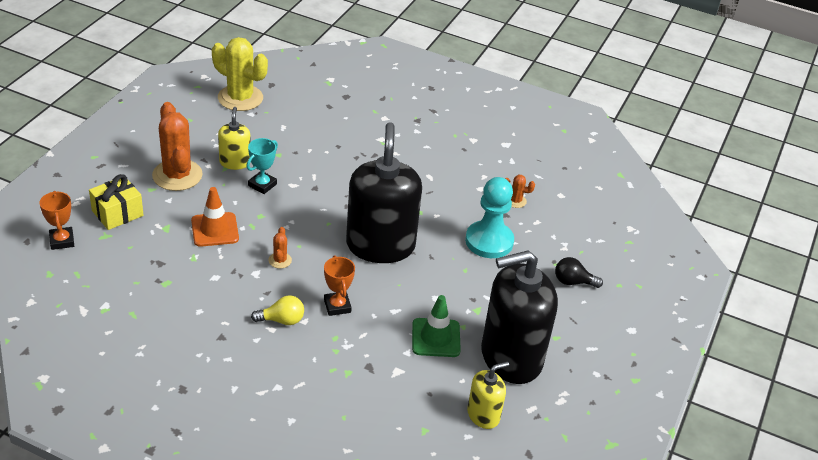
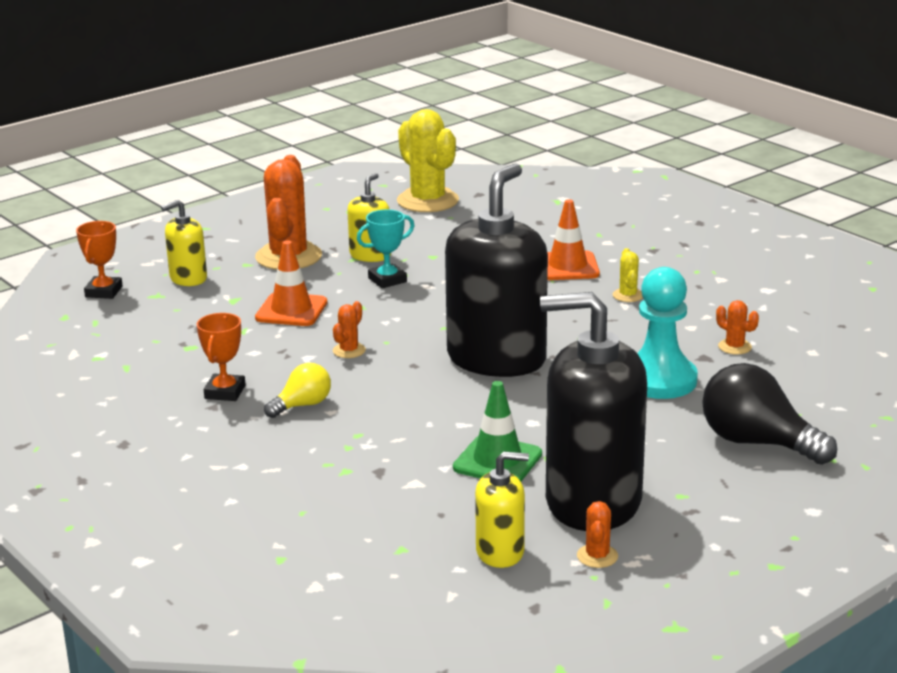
camera: 30 degrees right, 15 degrees down
yellow gift [89,174,143,230] -> yellow soap dispenser [161,200,207,286]
yellow light bulb [251,295,304,325] -> yellow light bulb turned 60 degrees counterclockwise [264,363,331,418]
orange trophy [324,255,355,316] -> orange trophy moved to [197,313,245,401]
black light bulb [555,257,603,288] -> black light bulb [702,363,837,465], size x1.79
none -> orange traffic cone [547,199,600,280]
none -> orange cactus [577,501,618,568]
none -> yellow cactus [613,248,643,302]

